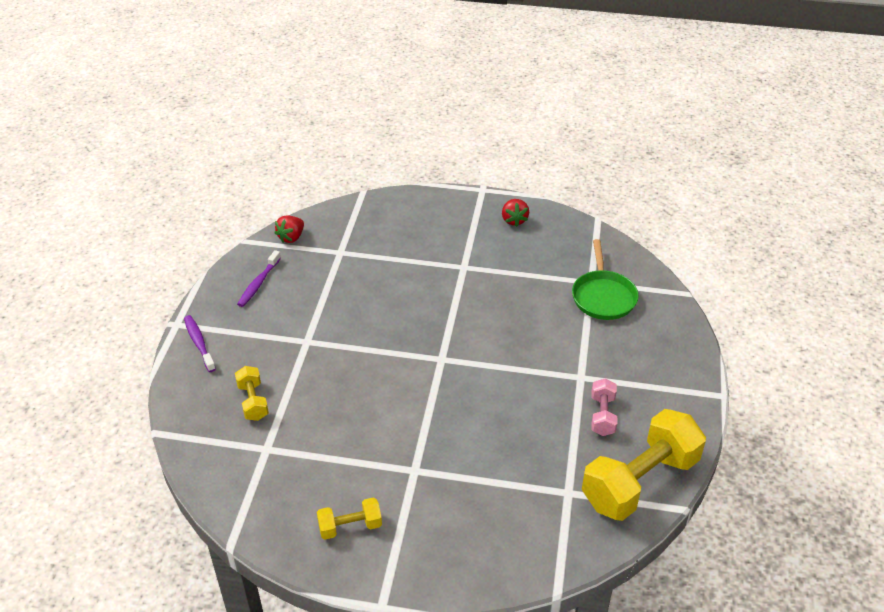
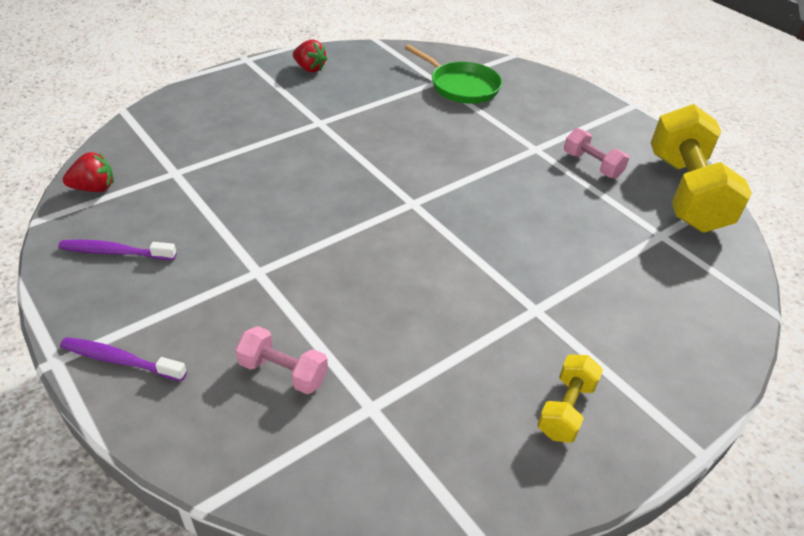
camera: 50 degrees left, 0 degrees up
yellow dumbbell [235,366,269,421] -> pink dumbbell [235,326,328,394]
purple toothbrush [237,250,281,307] -> purple toothbrush turned 120 degrees clockwise [58,240,177,260]
red strawberry [275,215,304,243] -> red strawberry turned 90 degrees counterclockwise [63,152,114,192]

